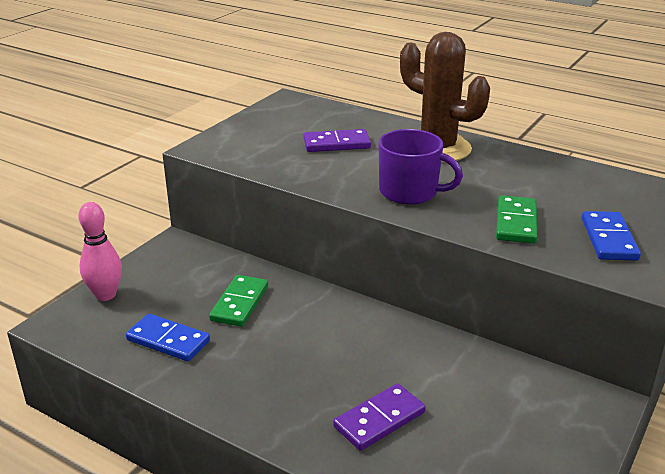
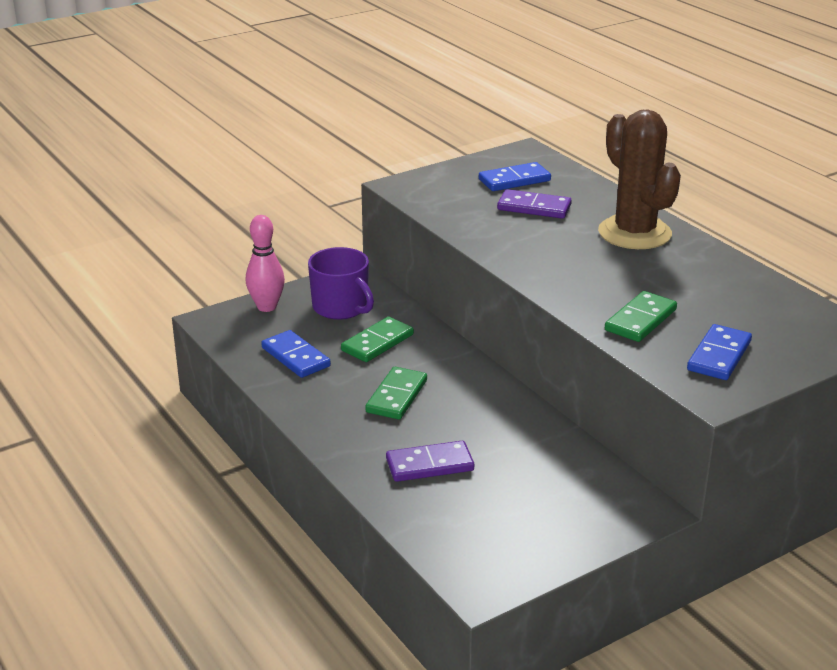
camera: 25 degrees right, 0 degrees up
purple mug [378,129,463,205] -> purple mug moved to [308,247,374,320]
none -> green domino [365,367,427,420]
none -> blue domino [479,162,551,191]

